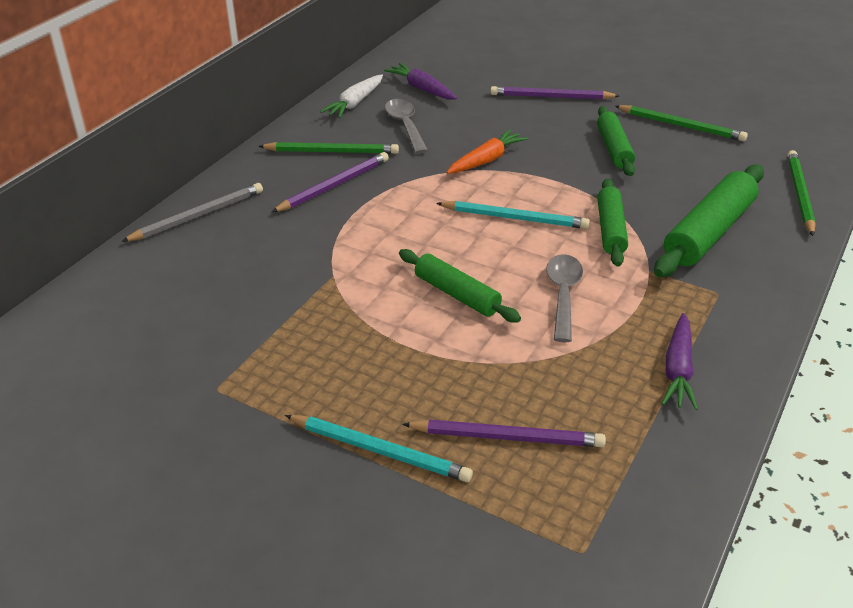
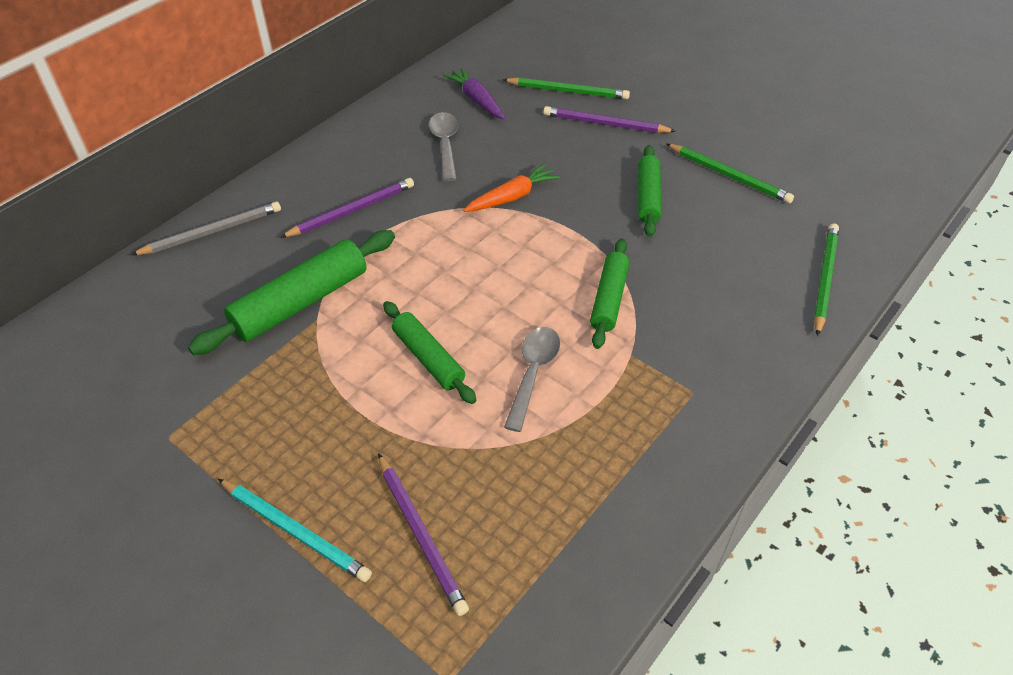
camera: 10 degrees right, 10 degrees up
green pencil [258,142,399,154] -> green pencil moved to [503,77,630,99]
white carrot [320,74,383,118] -> none
purple pencil [402,419,606,447] -> purple pencil turned 45 degrees clockwise [378,453,469,616]
turquoise pencil [436,201,590,229] -> none
green rolling pin [654,164,764,277] -> green rolling pin moved to [188,230,395,355]
purple carrot [661,313,698,410] -> none

